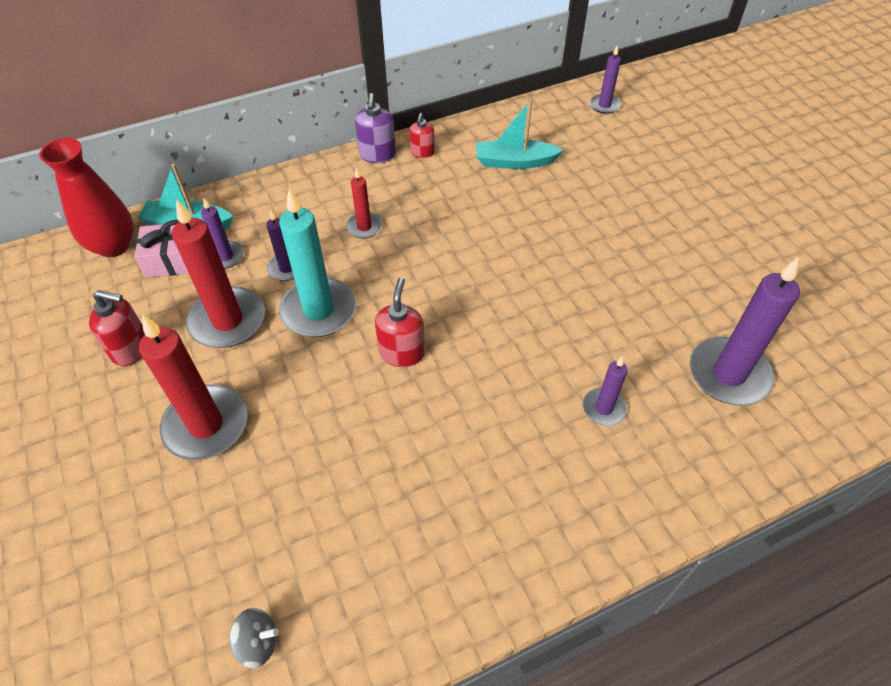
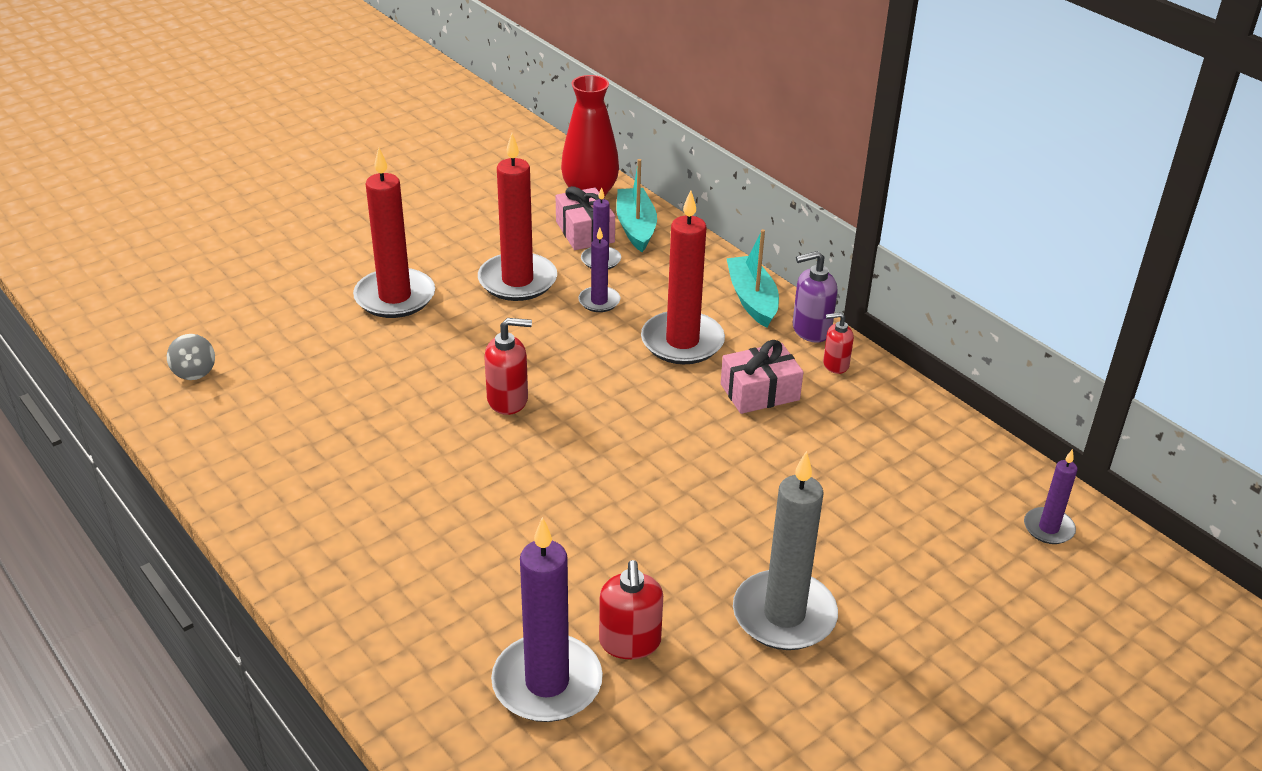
camera: 75 degrees right, 15 degrees down
red soap dispenser [89,290,145,366] -> red soap dispenser moved to [599,560,663,659]
turquoise candle [279,189,356,337] -> none
red candle [346,168,382,239] -> red candle [641,190,725,364], size x1.92
turquoise boat [476,100,563,169] -> turquoise boat moved to [726,229,779,328]
purple candle [583,356,628,426] -> none
none -> pink gift [721,340,803,414]
none -> grey candle [733,451,838,650]

